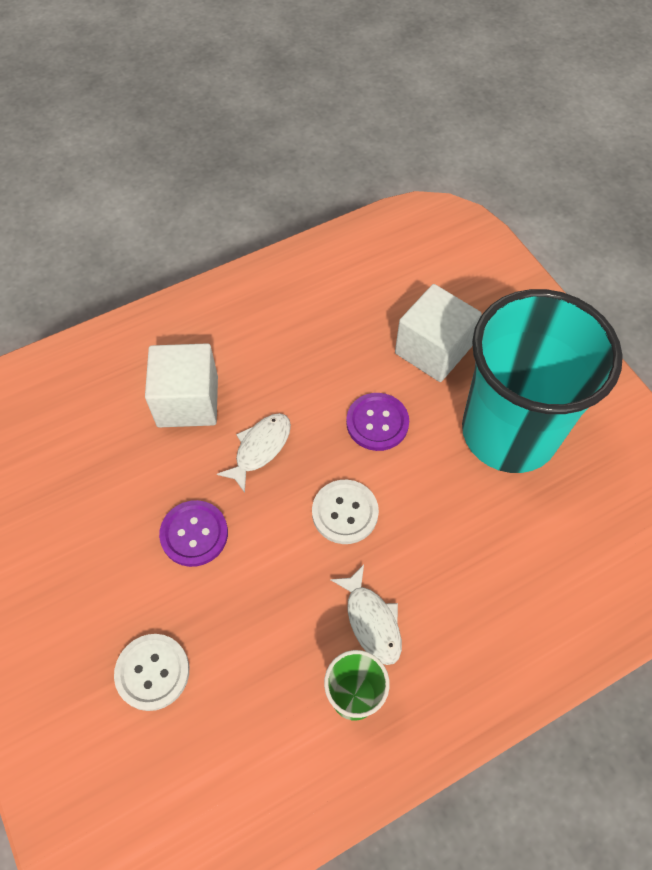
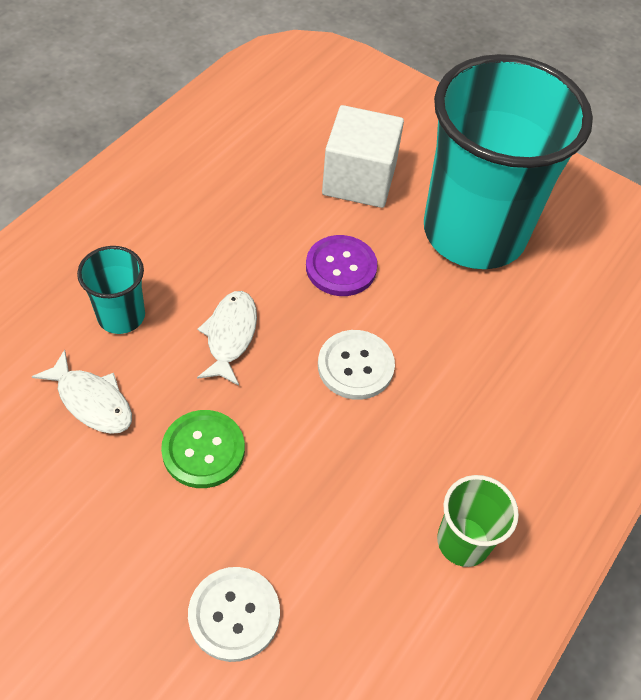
camera: 30 degrees left, 5 degrees down
white cube [145,343,218,428] -> turquoise cup [77,246,145,334]
purple button [159,500,228,567] -> green button [161,410,245,488]
white fish [330,565,402,665] -> white fish moved to [32,350,132,434]

